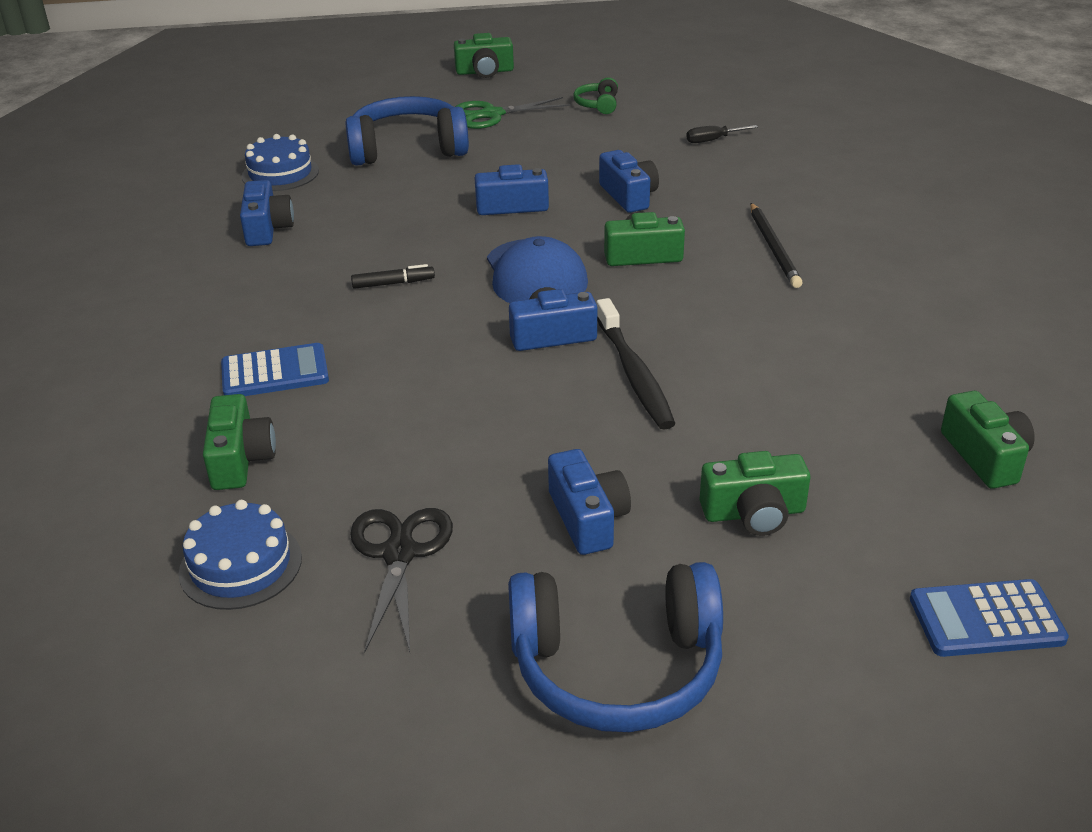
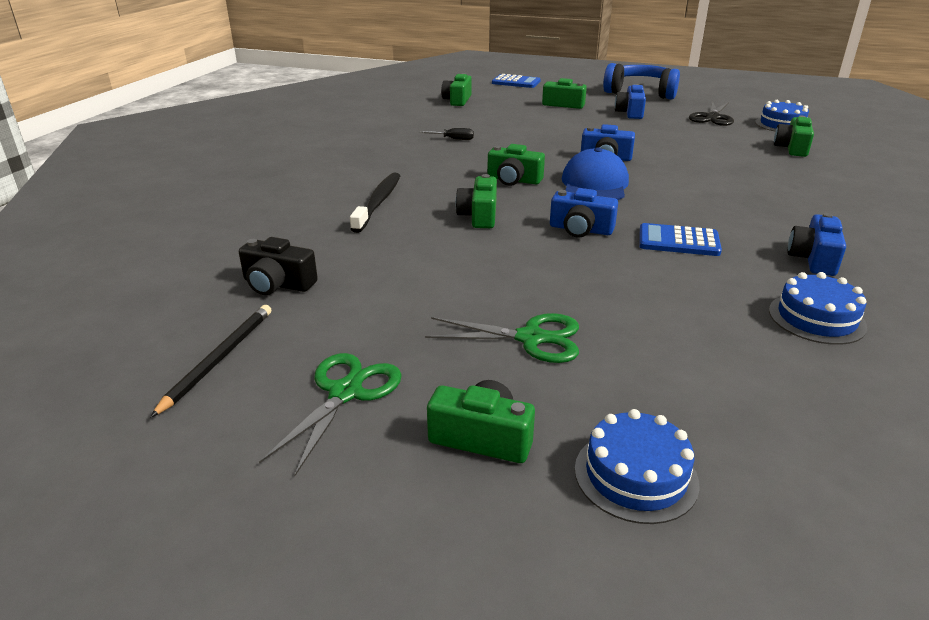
camera: 155 degrees left, 5 degrees down
blue calculator [221,343,329,396] -> blue calculator moved to [640,223,722,256]
blue headphones [345,96,469,166] -> none
black marker [351,264,435,289] -> none
green headphones [573,77,618,114] -> none
black toothbrush [597,298,675,430] -> black toothbrush moved to [350,173,400,233]
blue camera [599,150,659,213] -> green camera [455,174,497,228]
black screwdriver [686,125,758,143] -> black screwdriver moved to [420,128,474,140]
black pencil [750,203,803,288] -> black pencil moved to [150,305,272,418]
none -> black camera [239,237,318,295]
none -> green scissors [259,353,402,476]
none -> blue cake [575,409,700,524]

